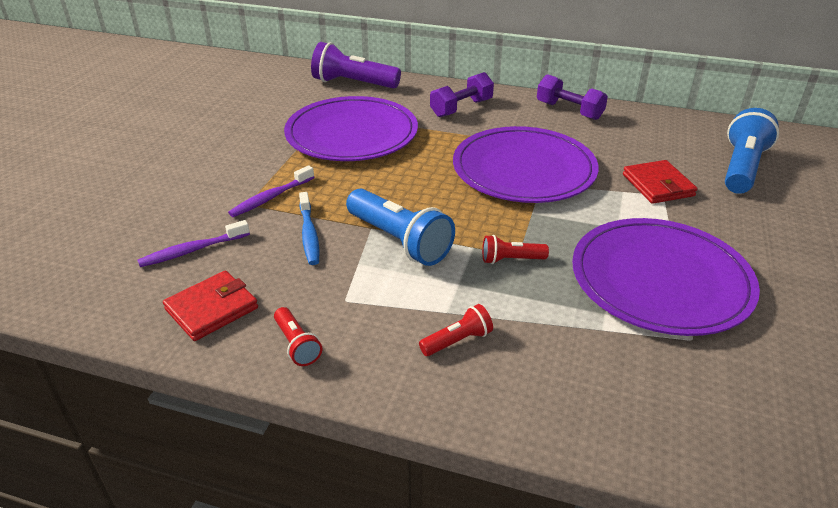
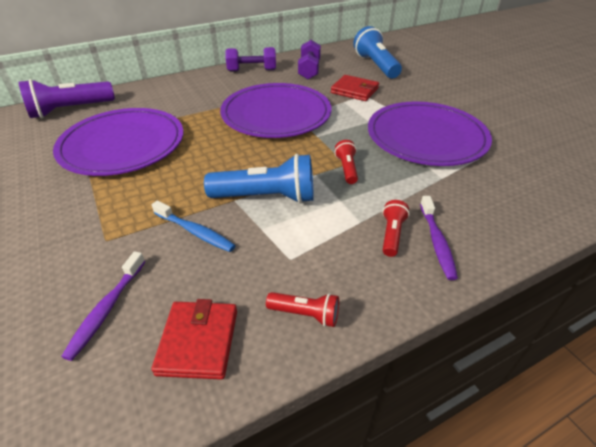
camera: 45 degrees left, 5 degrees up
purple toothbrush [228,165,314,217] -> purple toothbrush moved to [420,196,458,280]
purple dumbbell [430,72,494,117] -> purple dumbbell moved to [298,40,321,79]
red flashlight [482,235,549,264] -> red flashlight turned 135 degrees clockwise [335,140,358,184]

